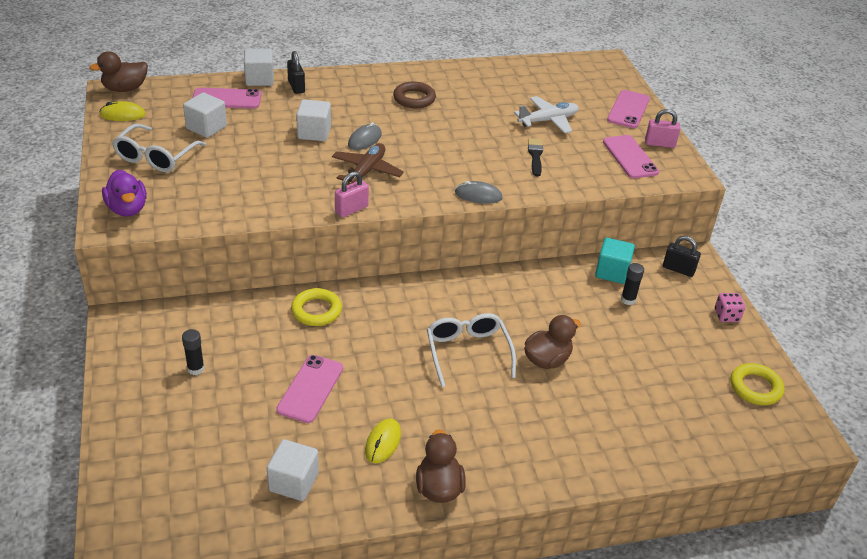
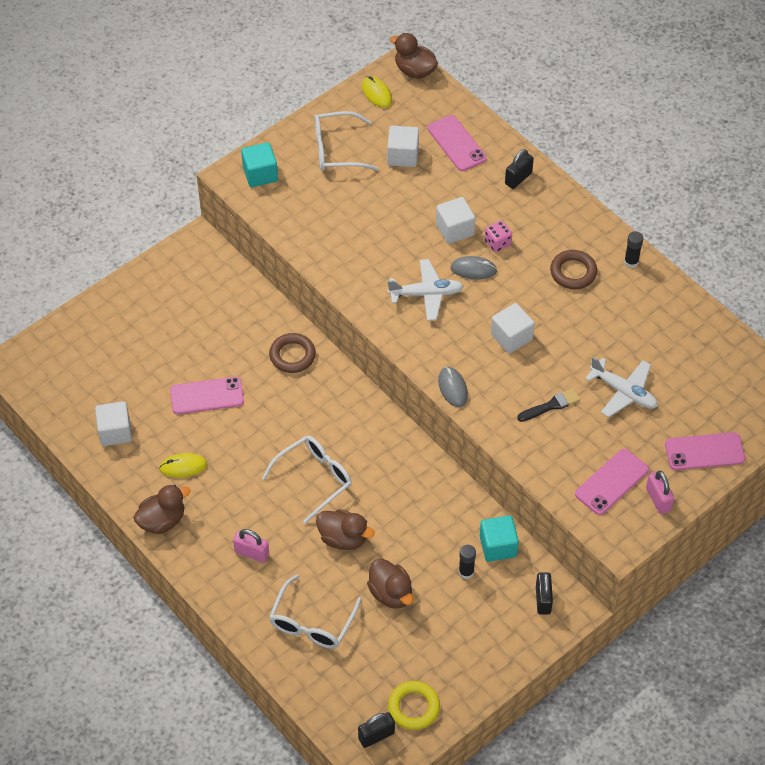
camera: 65 degrees right, 15 degrees up
purple duck [102,170,147,216] -> turquoise cube [241,142,278,187]
black glue stick [182,329,205,375] -> black glue stick moved to [624,231,643,268]
white cube [244,49,274,86] -> white cube moved to [491,303,535,354]
yellow ring [291,288,342,326] -> brown ring [269,333,316,373]
brown plane [332,143,404,185] -> white plane [387,259,464,321]
pink padlock [335,171,369,217] -> pink padlock moved to [233,529,269,563]
pink dice [715,293,745,322] -> pink dice moved to [485,220,512,252]
none -> white glasses [269,575,362,649]
none -> black padlock [358,712,395,748]
none -> brown duck [367,558,413,609]

